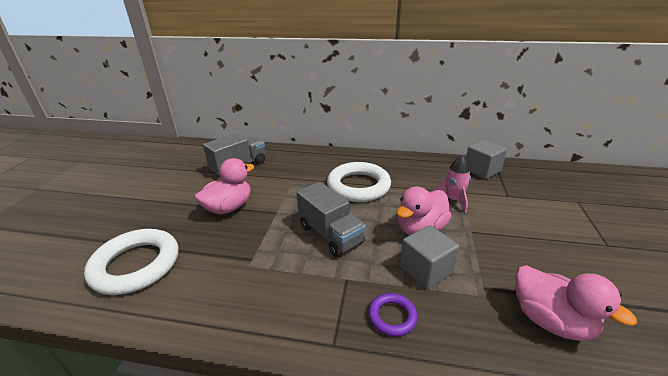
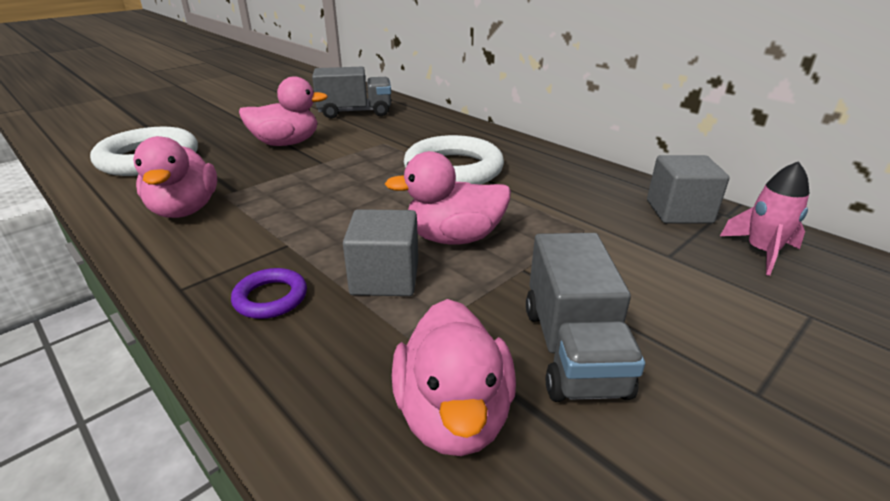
camera: 35 degrees right, 0 degrees up
grey truck [296,182,366,257] -> grey truck moved to [526,233,645,402]
pink rocket [434,155,471,213] -> pink rocket moved to [720,161,810,276]
none -> pink duck [133,136,217,218]

